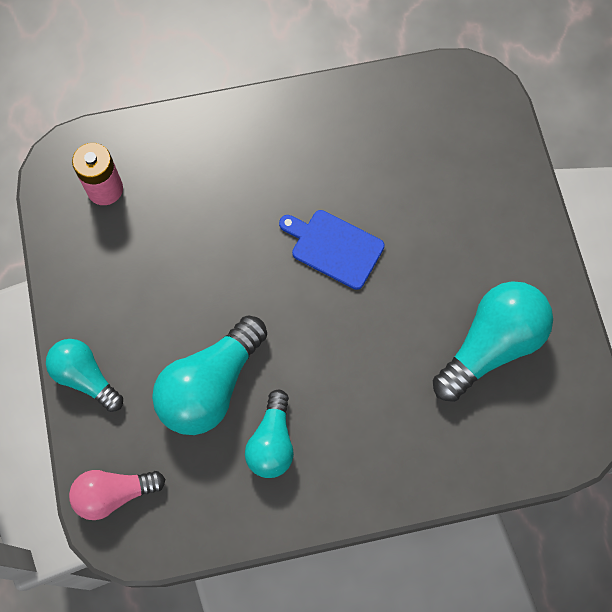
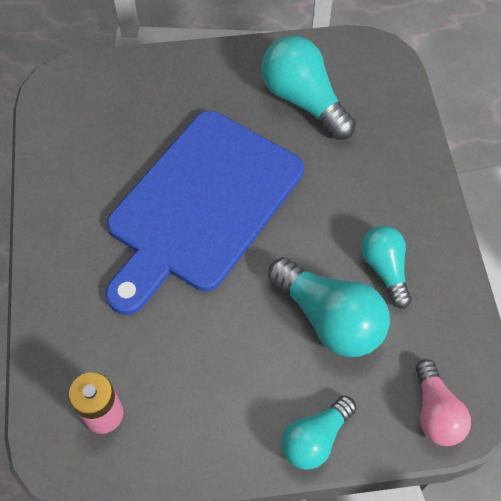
camera: 85 degrees left, 10 degrees down
turquoise light bulb [245,390,294,478] -> turquoise light bulb turned 120 degrees counterclockwise [361,226,411,309]
blue cutting board [279,210,385,290] -> blue cutting board [105,111,304,315], size x2.40

